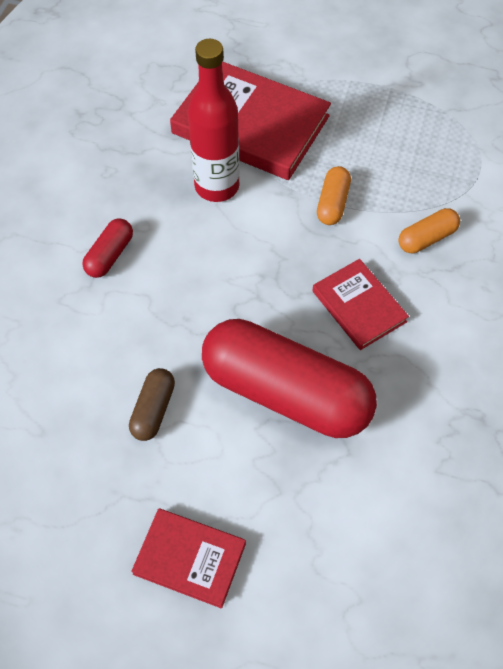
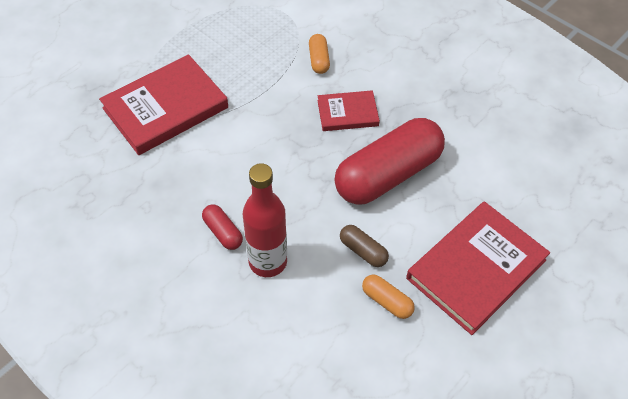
camera: 65 degrees left, 5 degrees down
red book [131,508,246,608] -> red book [406,201,550,335], size x1.83
red bottle [188,39,240,202] -> red bottle moved to [243,163,287,277]
orange capsule [317,166,351,225] -> orange capsule moved to [362,274,415,319]

